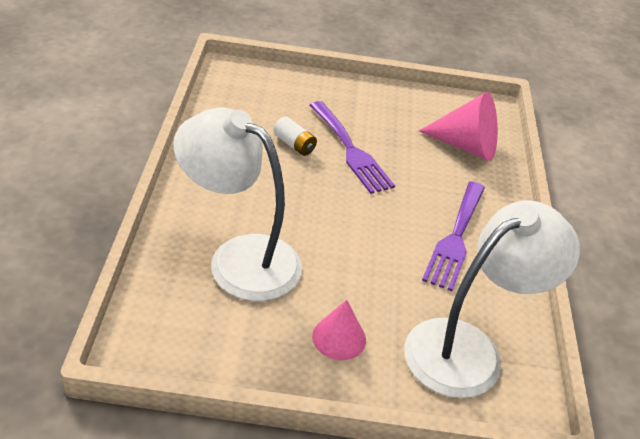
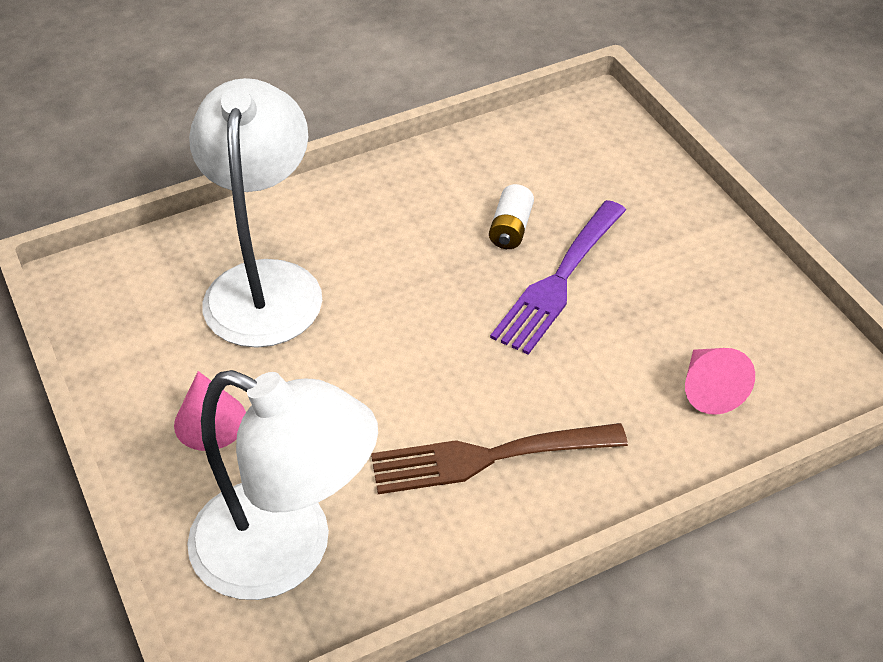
camera: 65 degrees right, 5 degrees up
pink cone [419,92,498,161] -> pink cone [685,348,755,415], size x0.61
purple fork [422,181,485,291] -> brown fork [371,423,628,494]

